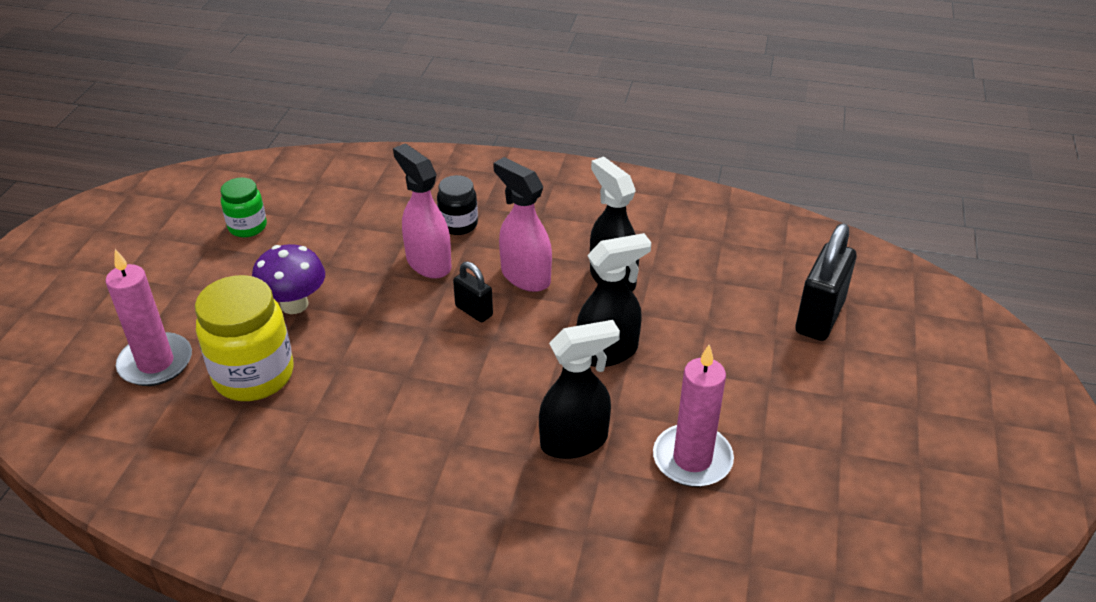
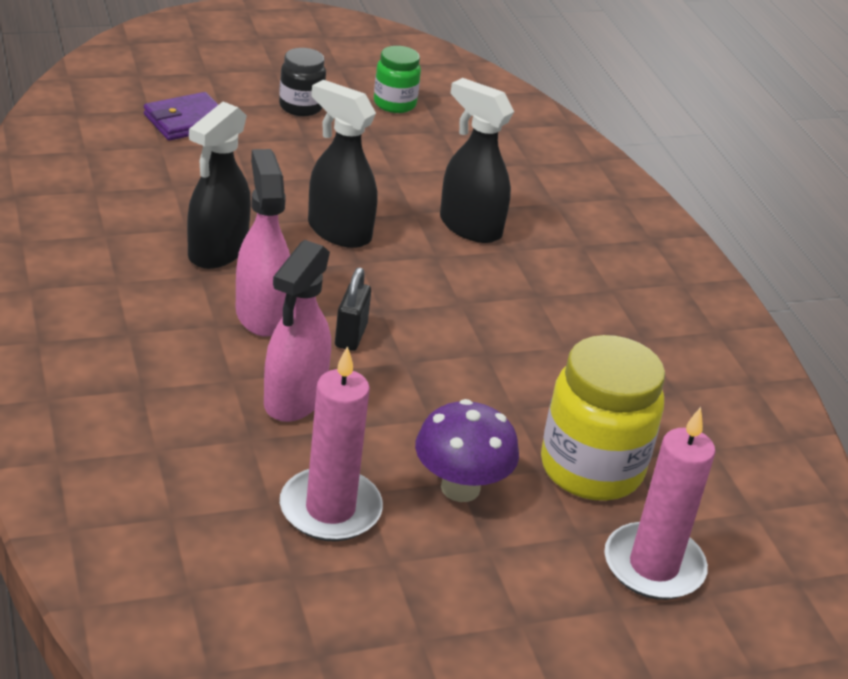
camera: 125 degrees left, 5 degrees down
green jar [220,177,267,237] -> green jar moved to [374,46,421,113]
black jar [437,175,478,235] -> black jar moved to [279,48,326,116]
pink spray bottle [493,157,552,292] -> pink spray bottle turned 150 degrees clockwise [236,149,290,337]
pink candle [653,345,734,487] -> pink candle moved to [280,346,383,542]
black padlock [795,223,856,341] -> purple wallet [144,92,218,141]

